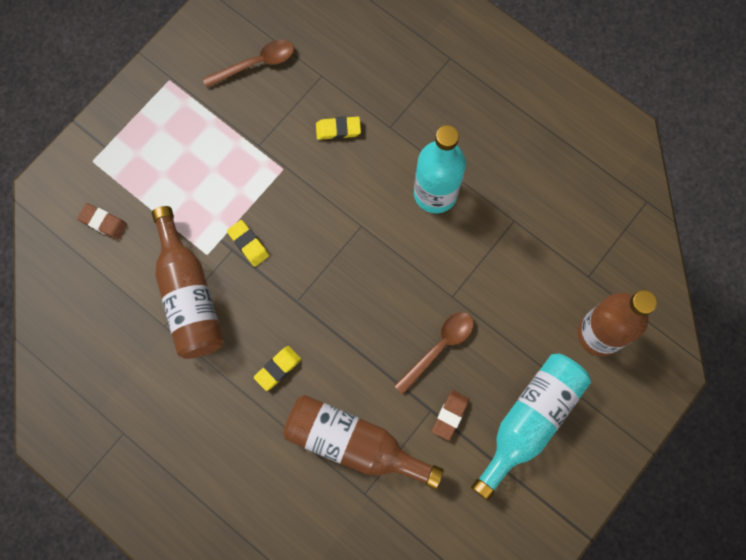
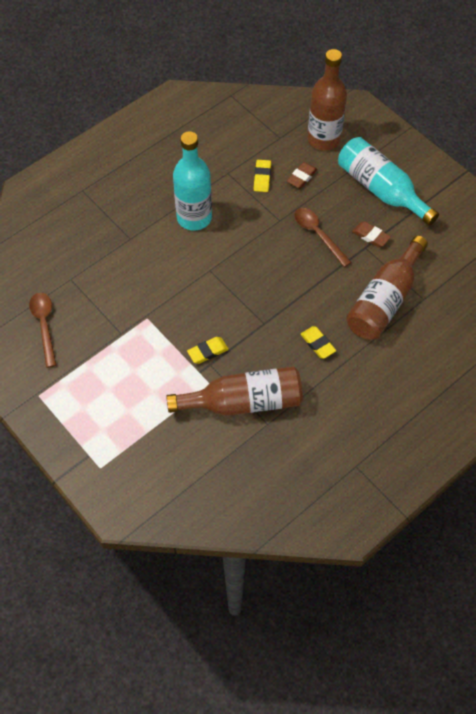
camera: 80 degrees left, 15 degrees down
brown eraser [77,203,127,240] -> brown eraser moved to [287,162,317,188]
yellow eraser [316,116,361,140] -> yellow eraser moved to [254,160,271,192]

